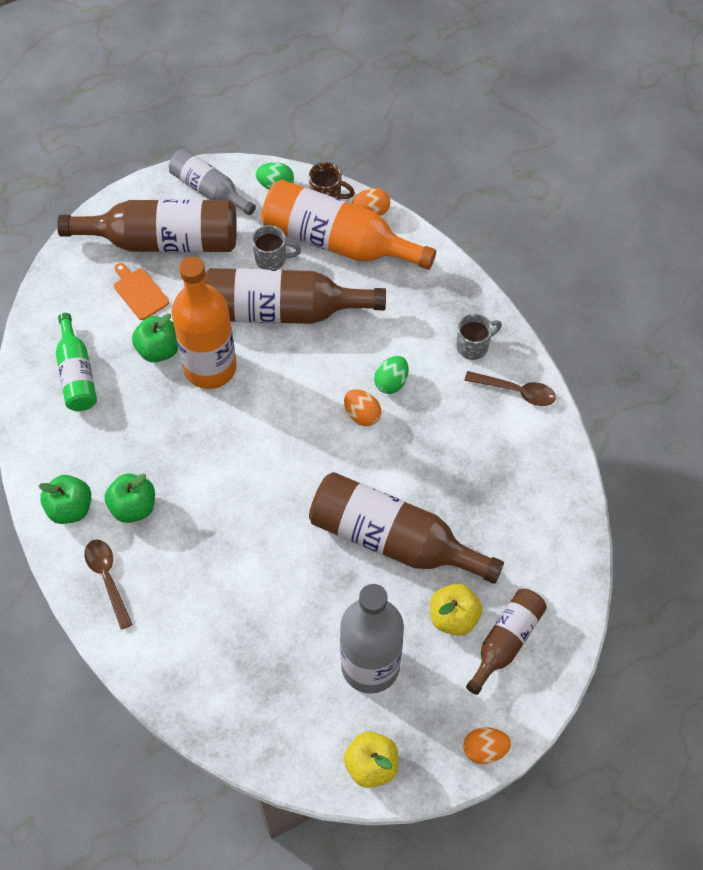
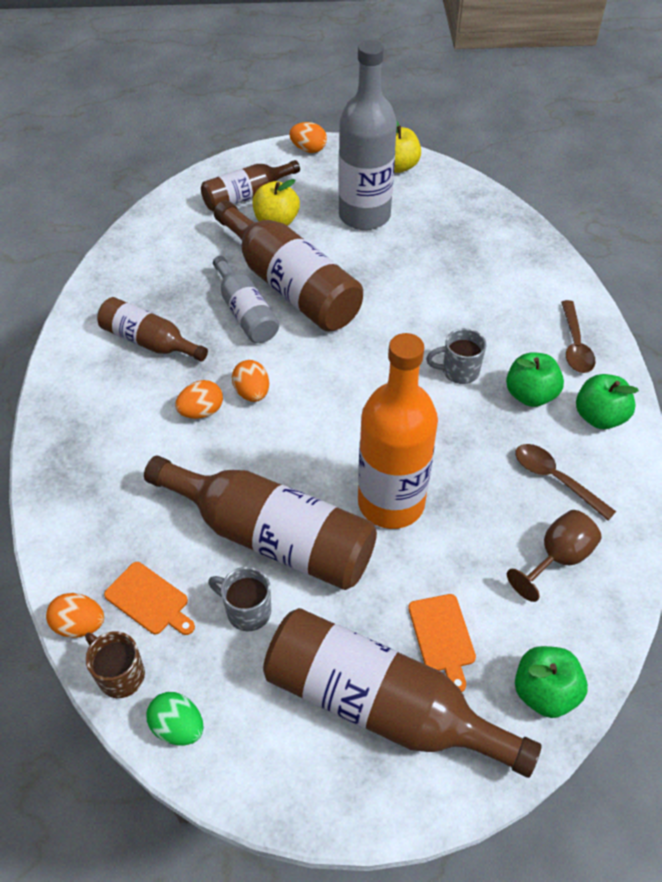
camera: 155 degrees left, 10 degrees down
green bottle [56,313,97,411] -> brown goblet [507,510,601,602]
green apple [132,313,178,362] -> green apple moved to [515,646,588,718]
grey bottle [169,149,256,215] -> grey bottle moved to [213,256,279,343]
orange bottle [262,180,436,270] -> orange cutting board [104,562,195,635]
green egg [374,356,408,394] -> orange egg [175,380,223,419]
grey mug [456,313,502,360] -> grey mug moved to [426,328,486,384]
brown spoon [464,371,556,406] -> brown spoon moved to [516,444,616,520]
none -> brown bottle [97,297,208,361]

